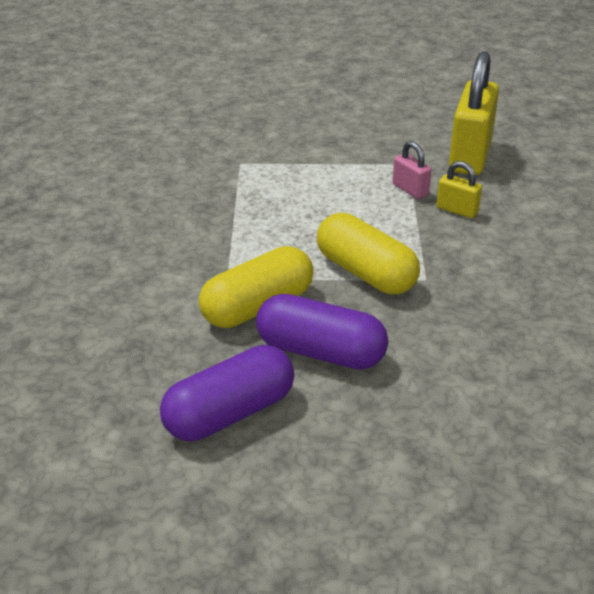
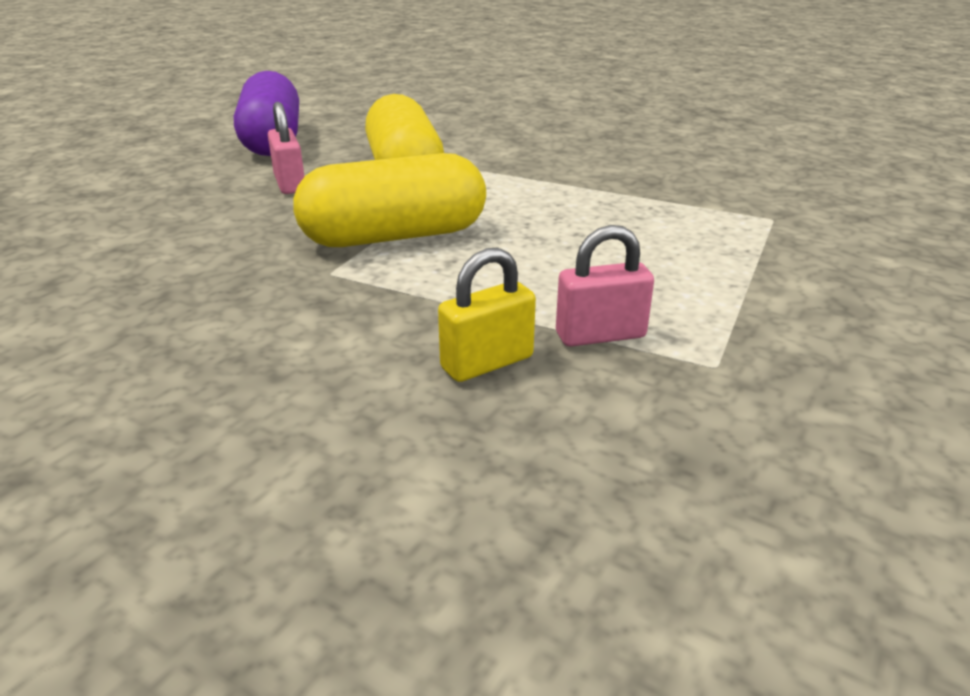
camera: 115 degrees right, 5 degrees down
purple capsule [256,294,388,370] -> pink padlock [268,102,305,194]
yellow padlock [449,52,499,175] -> none

